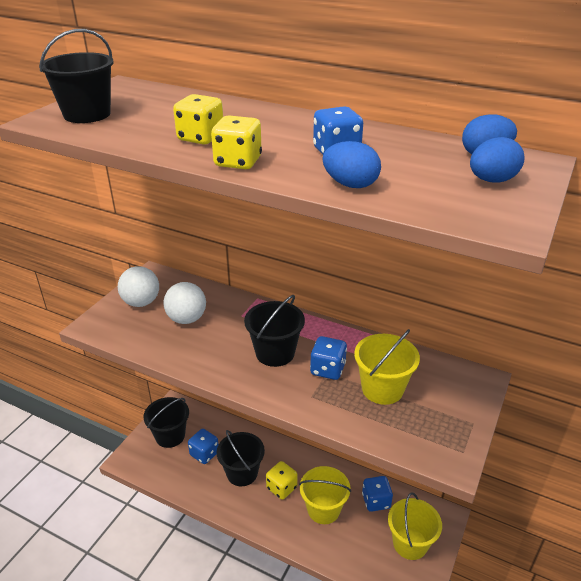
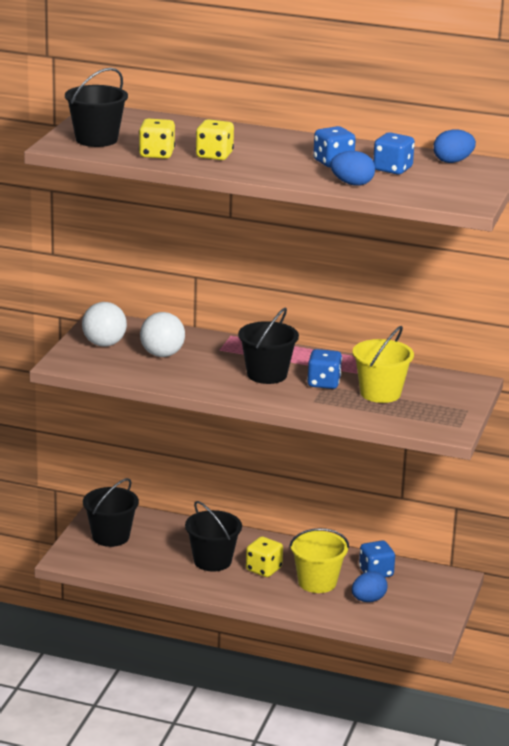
camera: 10 degrees left, 10 degrees down
blue dice [188,429,219,464] -> blue dice moved to [373,132,415,174]
yellow dice [211,115,262,169] -> yellow dice moved to [139,118,175,159]
yellow bucket [388,492,442,560] -> none
blue egg [470,137,525,183] -> blue egg moved to [352,571,387,602]

